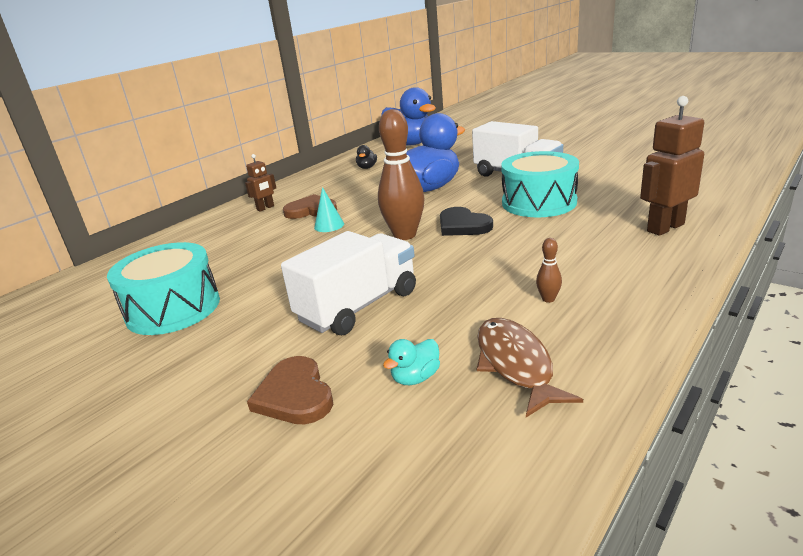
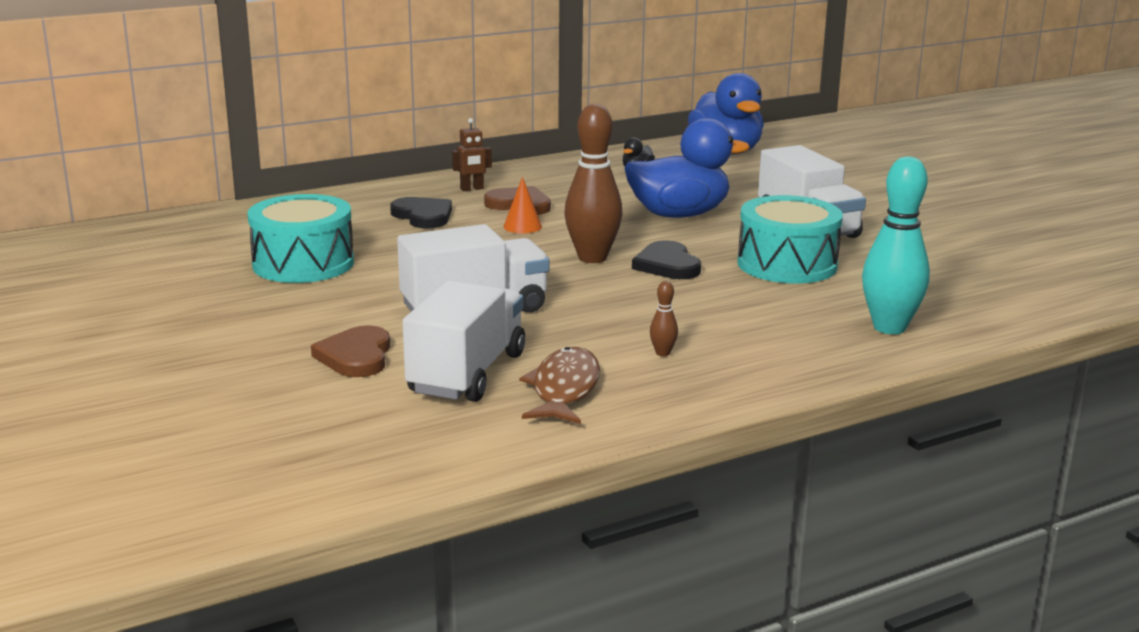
camera: 20 degrees right, 5 degrees down
turquoise cone [314,187,344,232] -> orange cone [503,177,542,233]
turquoise duck [383,339,440,385] -> white truck [403,281,525,402]
brown robot [640,96,704,236] -> turquoise bowling pin [862,156,930,334]
none -> black heart [390,197,452,228]

